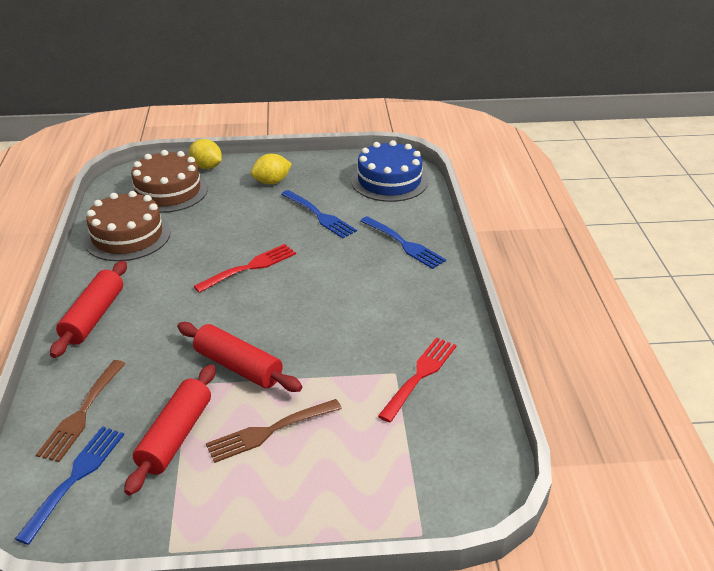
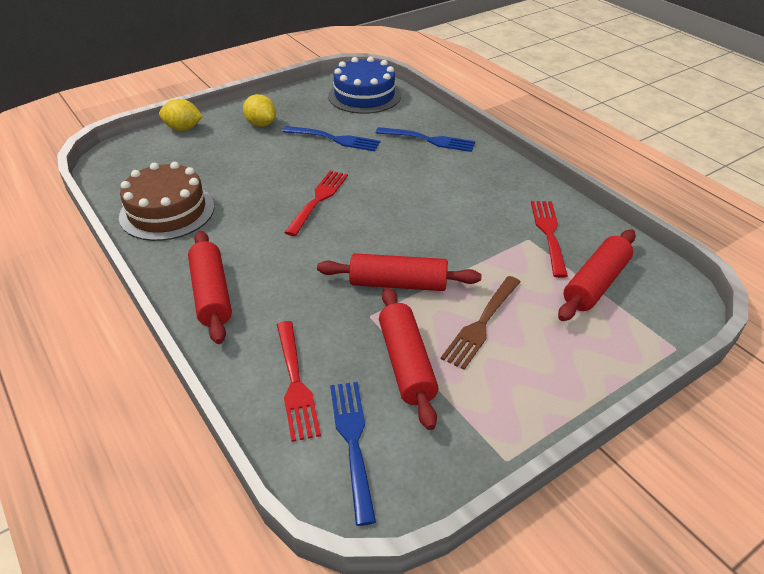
camera: 30 degrees left, 5 degrees up
brown fork [36,360,126,462] -> red fork [277,321,321,442]
brown cake [128,150,208,213] -> none
yellow lemon [251,154,292,184] -> yellow lemon turned 75 degrees counterclockwise [243,94,276,127]
none -> red rolling pin [558,229,636,321]

